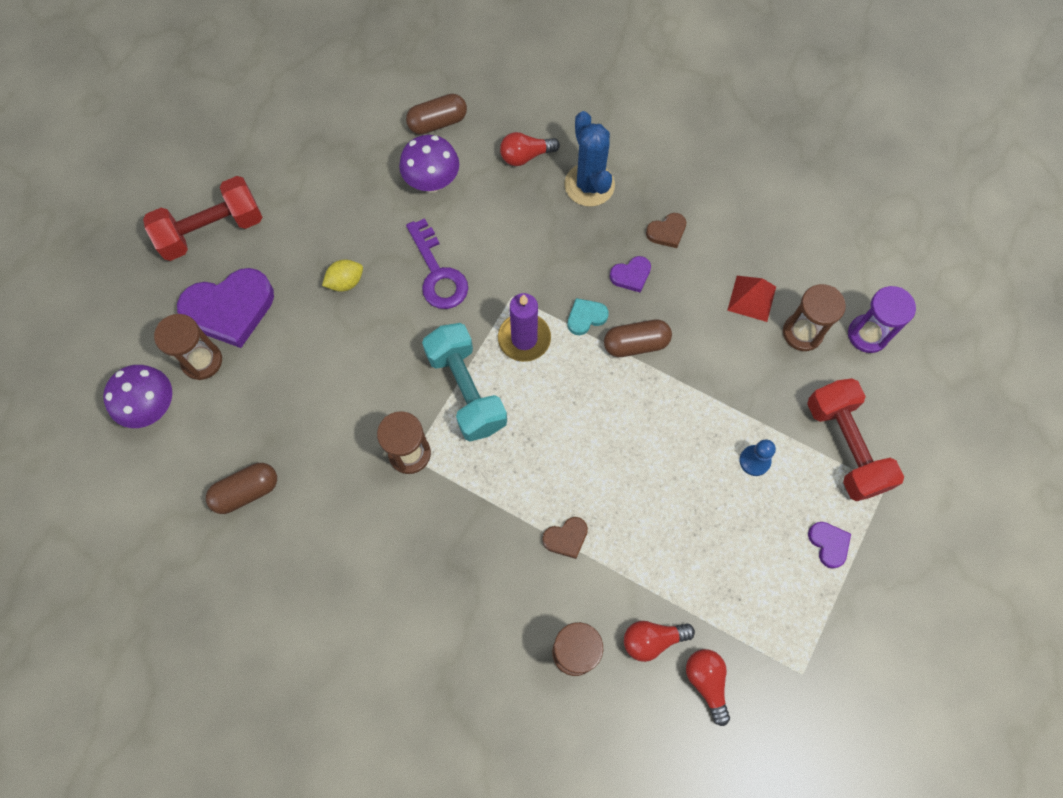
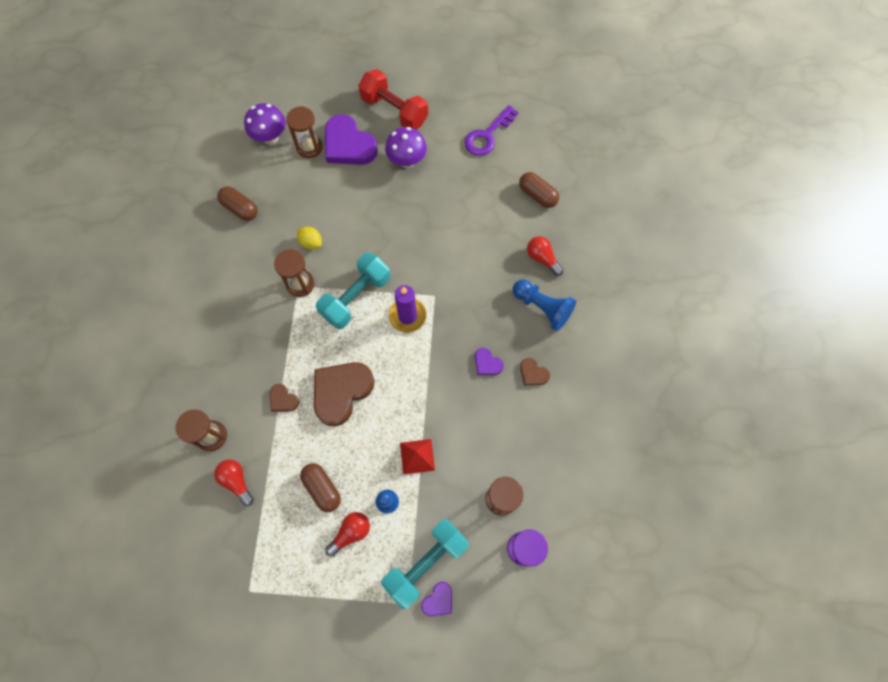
camera: 65 degrees right, 0 degrees up
yellow lemon [322,260,363,292] -> yellow lemon moved to [297,227,322,249]
purple mushroom [399,135,459,192] -> purple mushroom moved to [385,127,427,168]
purple key [406,218,468,309] -> purple key moved to [464,105,518,156]
blue cactus [564,111,615,207] -> blue pawn [513,279,576,331]
turquoise heart [567,298,609,335] -> none
brown capsule [604,320,672,357] -> brown capsule moved to [300,463,341,512]
red light bulb [686,649,730,726] -> red light bulb moved to [326,512,370,557]
red pyramid [727,276,776,322] -> red pyramid moved to [400,439,435,475]
red dumbbell [807,378,904,501] -> turquoise dumbbell [381,519,469,609]
purple heart [808,522,851,569] -> purple heart moved to [421,582,452,616]
none -> brown heart [314,362,375,426]

